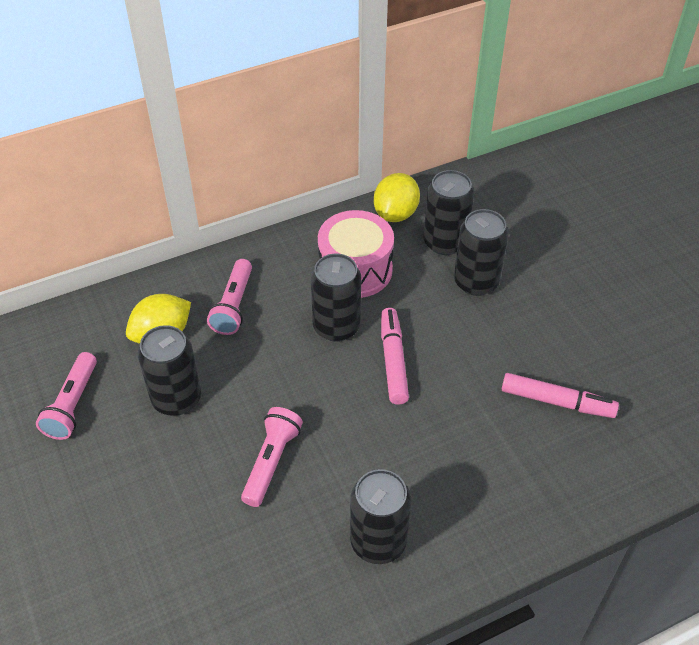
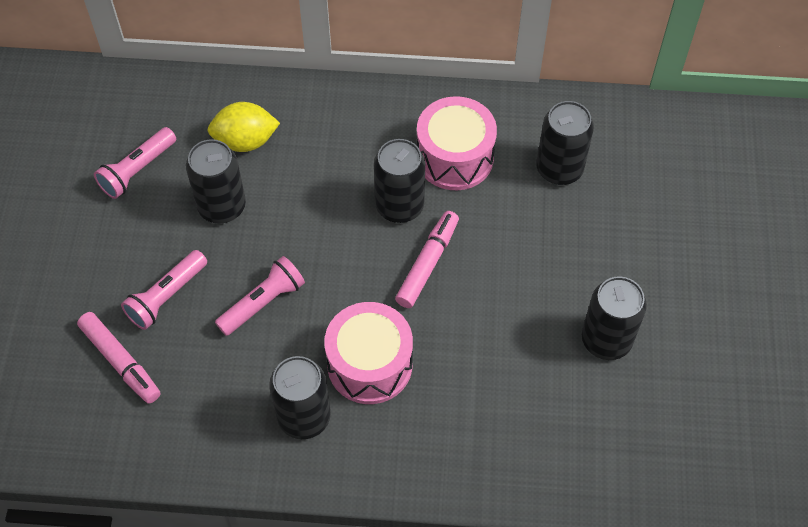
camera: 30 degrees right, 10 degrees up
pink flashlight [207,259,252,335] -> pink flashlight moved to [121,250,207,330]
yellow lemon [374,173,420,222] -> none
black can [454,209,509,296] -> black can moved to [582,276,647,360]
pink marker [502,373,619,418] -> pink marker moved to [77,312,160,404]
none -> pink drum [324,302,413,404]

